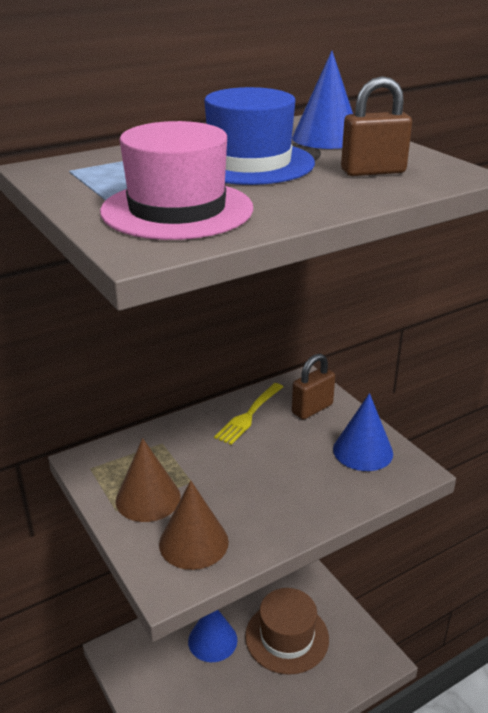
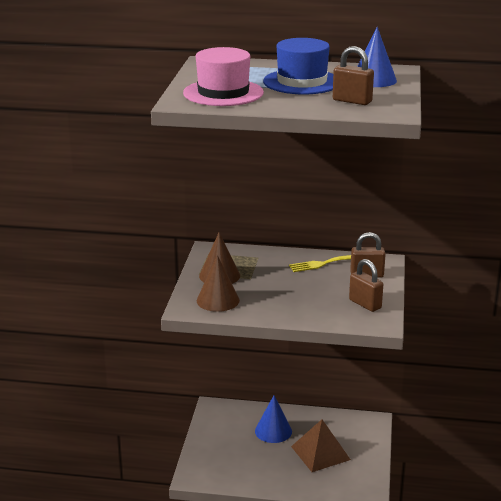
camera: 40 degrees right, 5 degrees down
brown hat [245,588,329,675] -> brown pyramid [291,419,351,472]
blue cone [333,393,393,471] -> brown padlock [349,259,383,312]

